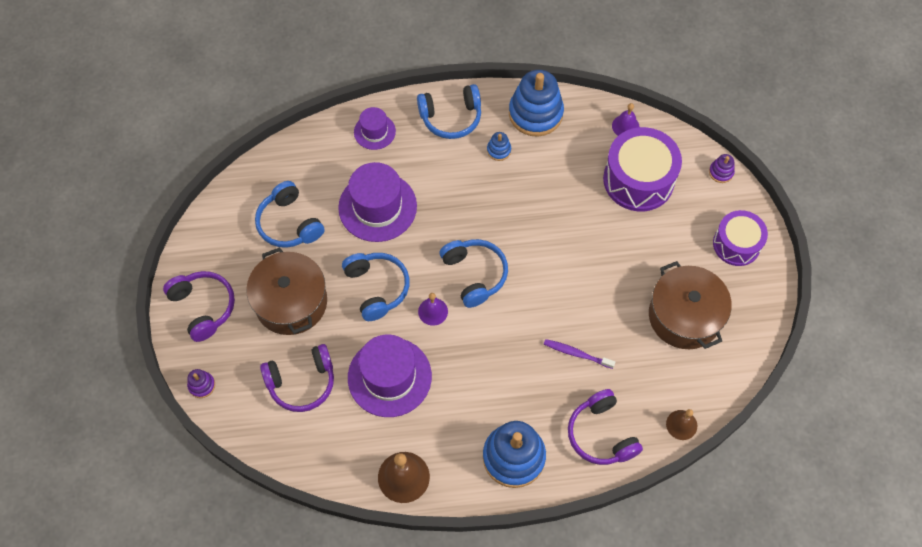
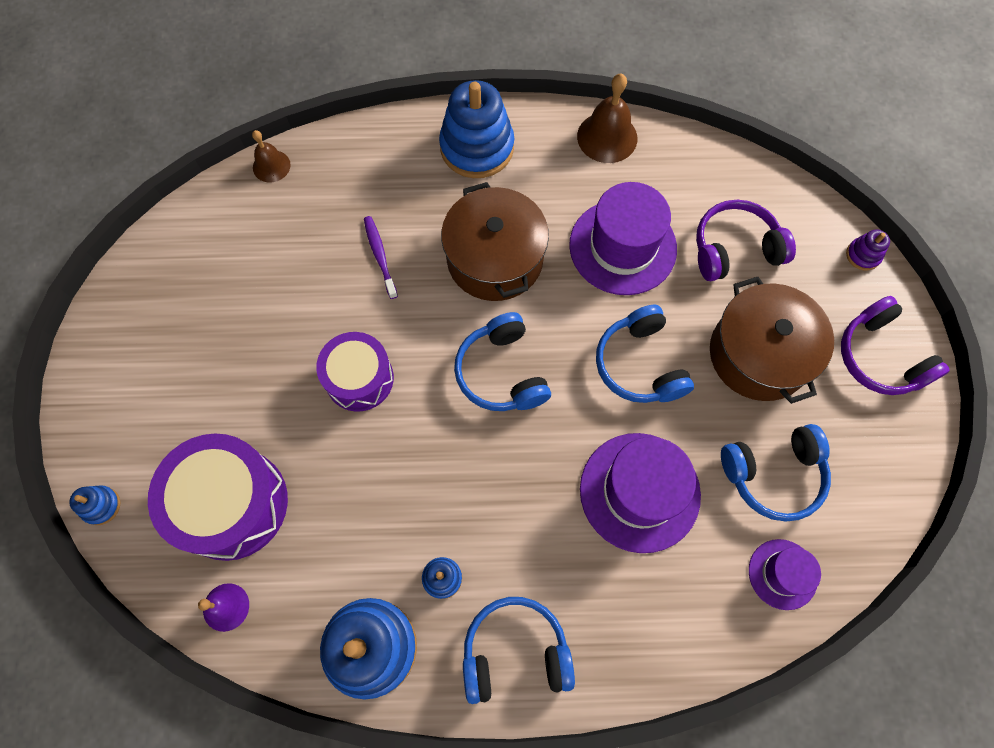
camera: 175 degrees left, 5 degrees up
blue headphones [255,181,324,248] -> blue headphones turned 105 degrees clockwise [721,424,831,521]
purple hat [354,107,396,150] -> purple hat moved to [749,539,821,610]
purple bell [418,293,448,326] -> none
purple toothbrush [544,339,615,369] -> purple toothbrush turned 135 degrees counterclockwise [364,216,398,299]
purple headphones [568,389,643,465] -> none
brown pot [649,261,732,349] -> brown pot moved to [441,182,549,301]
purple stacking toy [709,154,735,183] -> blue stacking toy [69,485,120,525]
purple drum [713,210,768,266] -> purple drum moved to [316,332,394,412]

